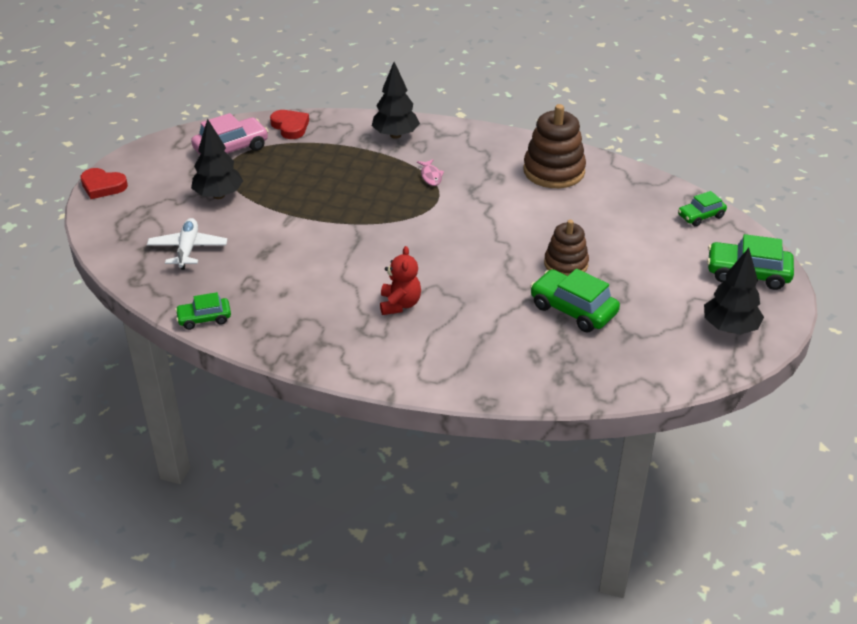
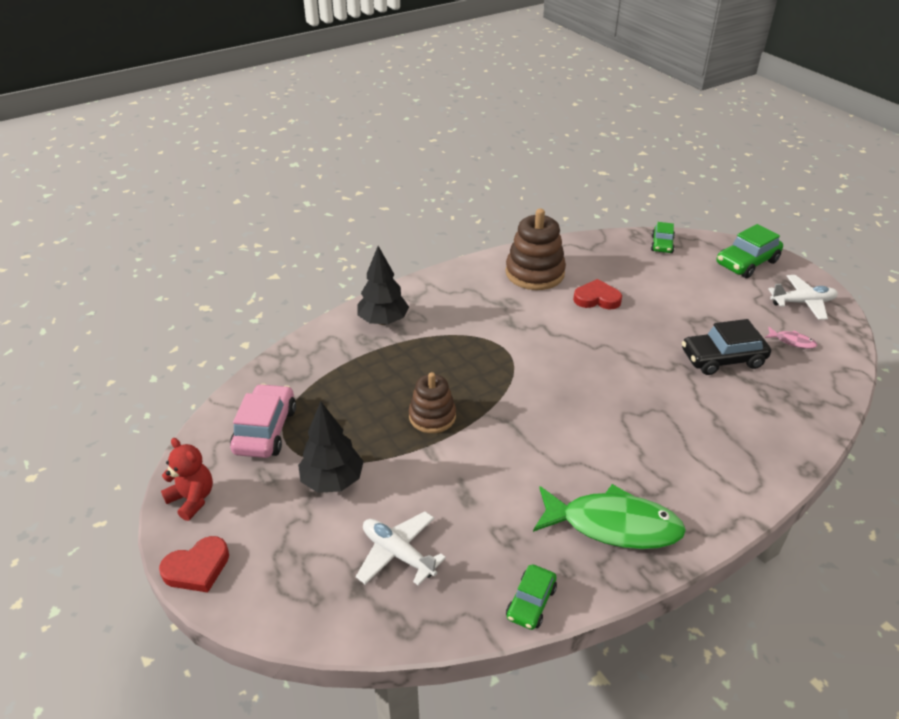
camera: 50 degrees left, 0 degrees up
red heart [270,110,309,139] -> red heart moved to [573,279,622,309]
red teddy bear [380,246,421,315] -> red teddy bear moved to [161,438,213,521]
pink fish [417,159,444,186] -> pink fish moved to [765,327,817,349]
green car [530,269,620,332] -> black car [682,319,771,375]
brown stacking toy [544,220,589,276] -> brown stacking toy moved to [409,372,456,433]
black tree [704,248,764,335] -> white plane [768,275,838,320]
none -> green fish [533,484,686,549]

